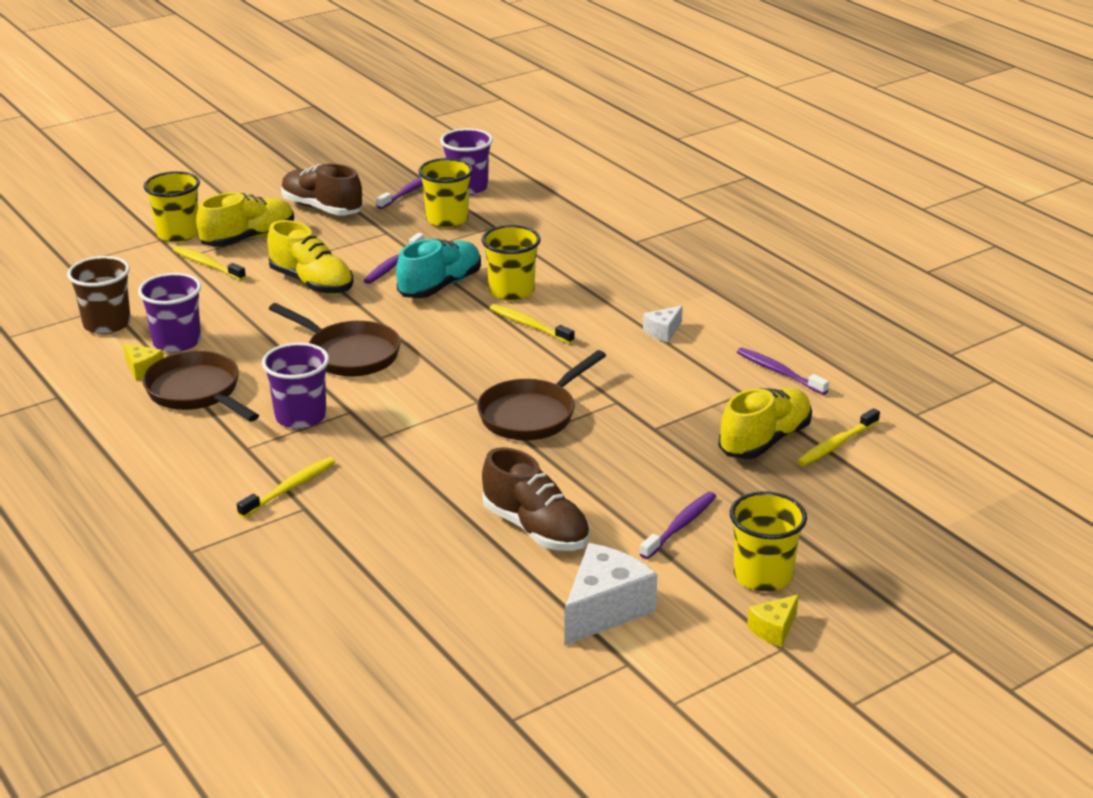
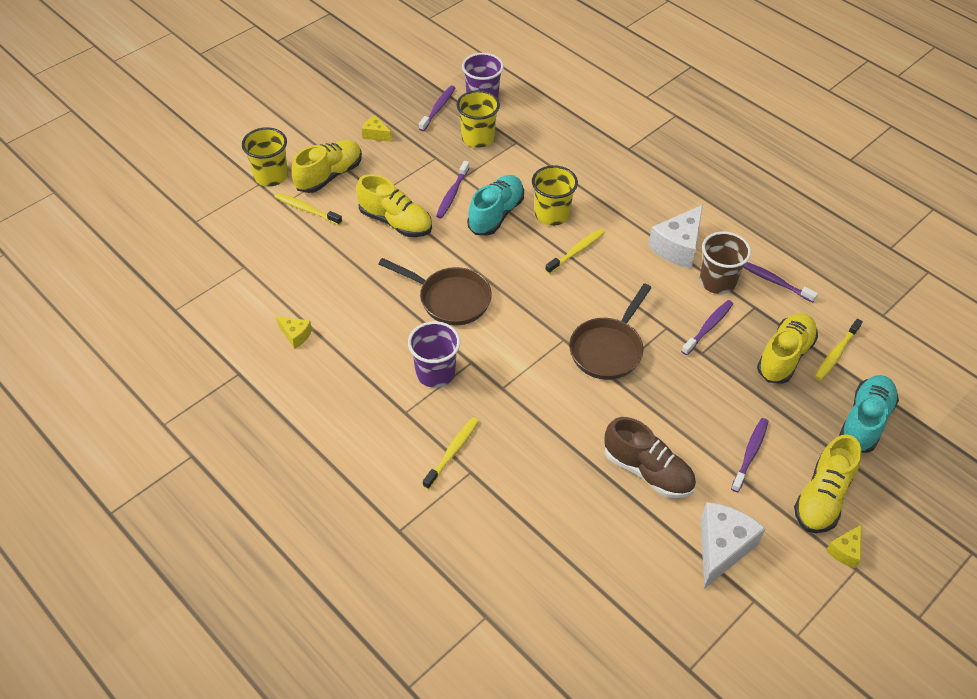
camera: 10 degrees left, 20 degrees up
brown cup [67,256,131,334] -> brown cup moved to [699,232,751,294]
purple cup [138,273,201,353] -> none
brown pan [142,351,259,422] -> none
brown shoe [281,163,363,215] -> yellow cheese [362,115,392,142]
yellow toothbrush [489,304,575,344] -> yellow toothbrush turned 105 degrees clockwise [545,229,605,274]
white cheese [643,306,683,342] -> white cheese [648,205,703,269], size x1.92
yellow cup [730,491,807,591] -> yellow shoe [794,434,861,533]
none -> purple toothbrush [681,300,733,355]
none -> turquoise shoe [839,375,899,453]

